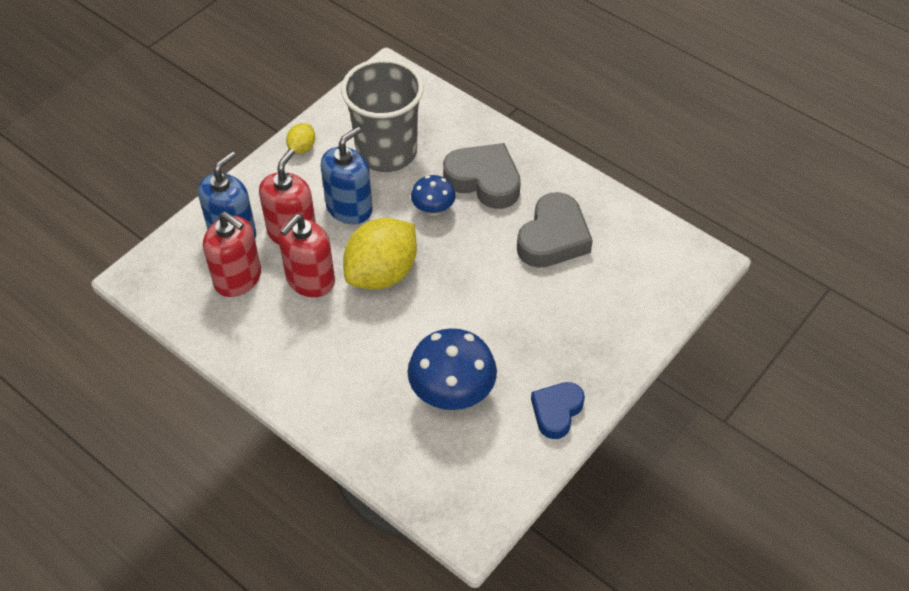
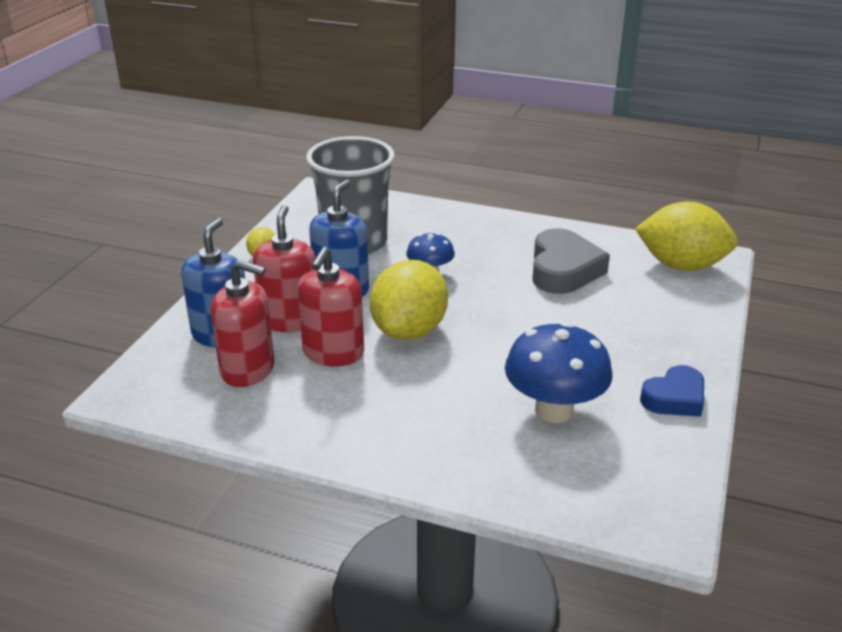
camera: 20 degrees left, 20 degrees down
grey heart [443,143,521,209] -> none
blue heart [531,382,585,439] -> blue heart turned 135 degrees counterclockwise [640,365,704,417]
none -> yellow lemon [635,201,738,271]

